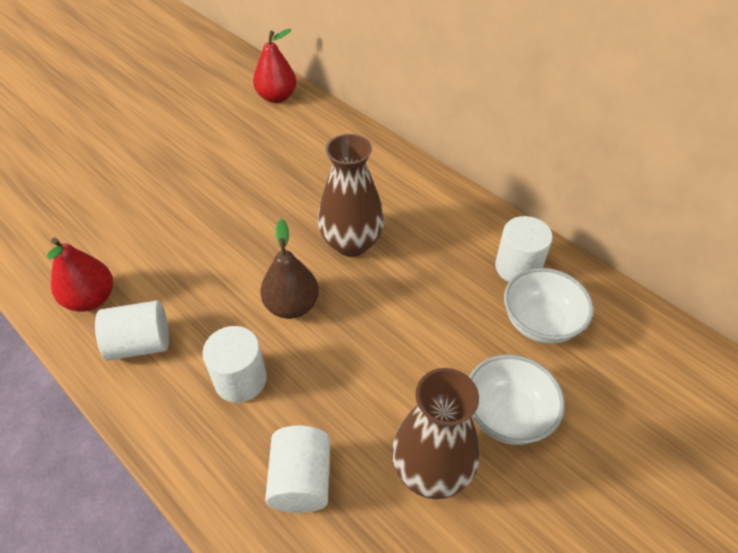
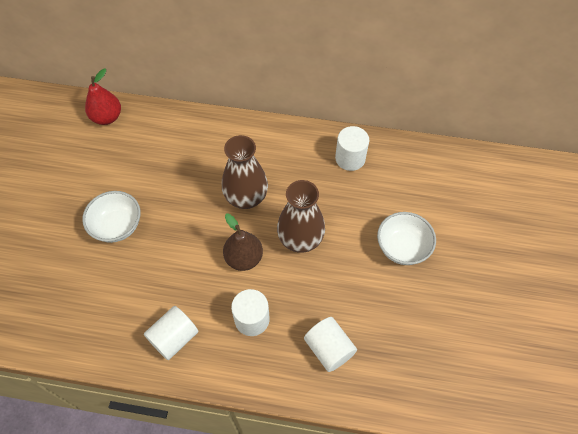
camera: 35 degrees left, 10 degrees up
red pear [47,238,113,312] -> none
brown vase [392,368,480,499] -> brown vase moved to [277,180,325,253]
white bowl [504,268,594,344] -> white bowl moved to [82,191,141,243]

